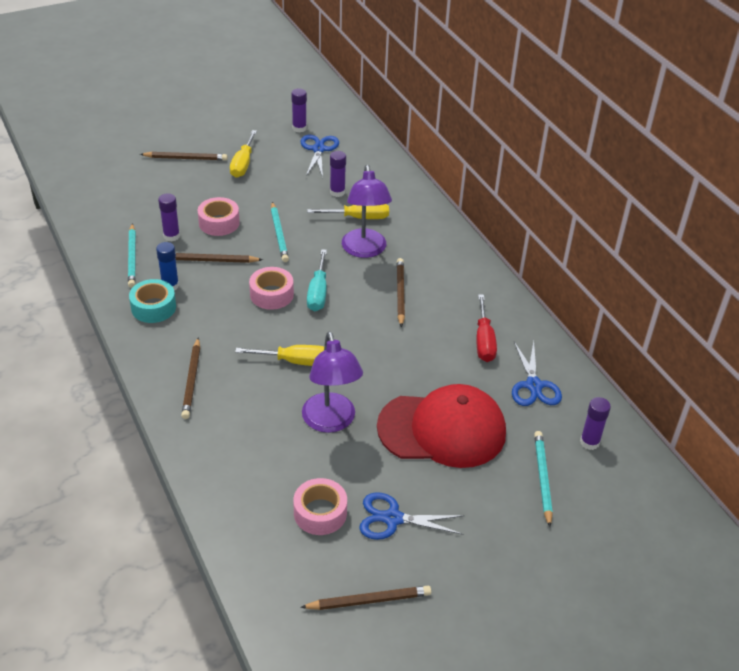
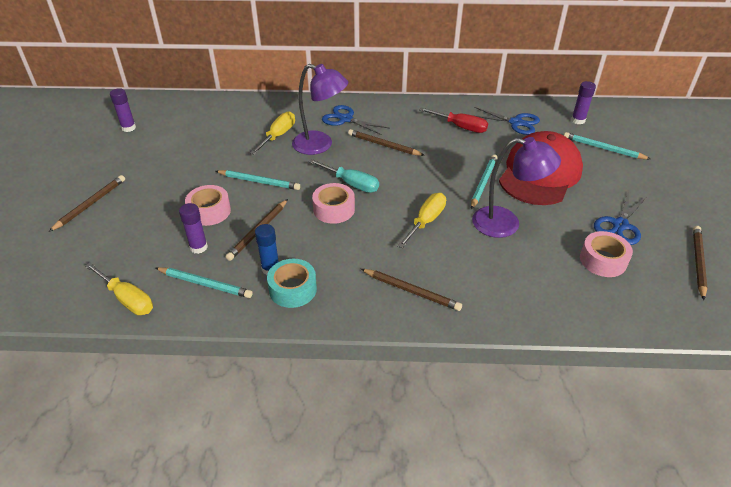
camera: 60 degrees left, 0 degrees up
yellow screwdriver [230,130,257,178] -> yellow screwdriver moved to [85,263,153,315]
blue scissors [300,135,339,177] -> blue scissors moved to [322,105,389,135]
purple glue stick [330,151,346,197] -> none
none -> turquoise pencil [471,154,498,209]

